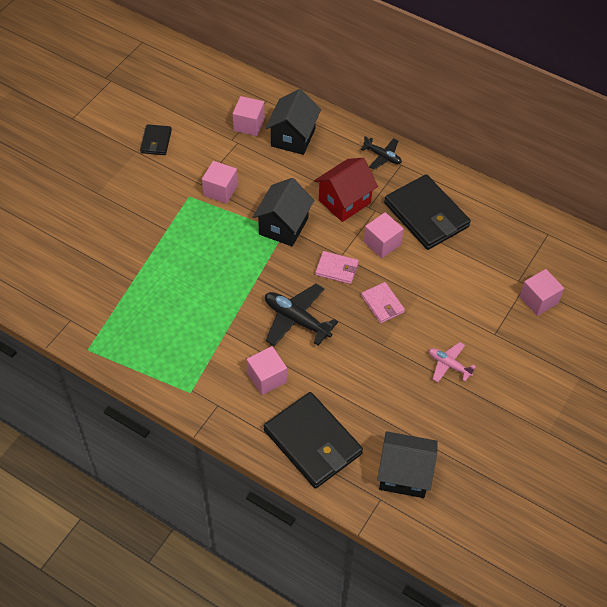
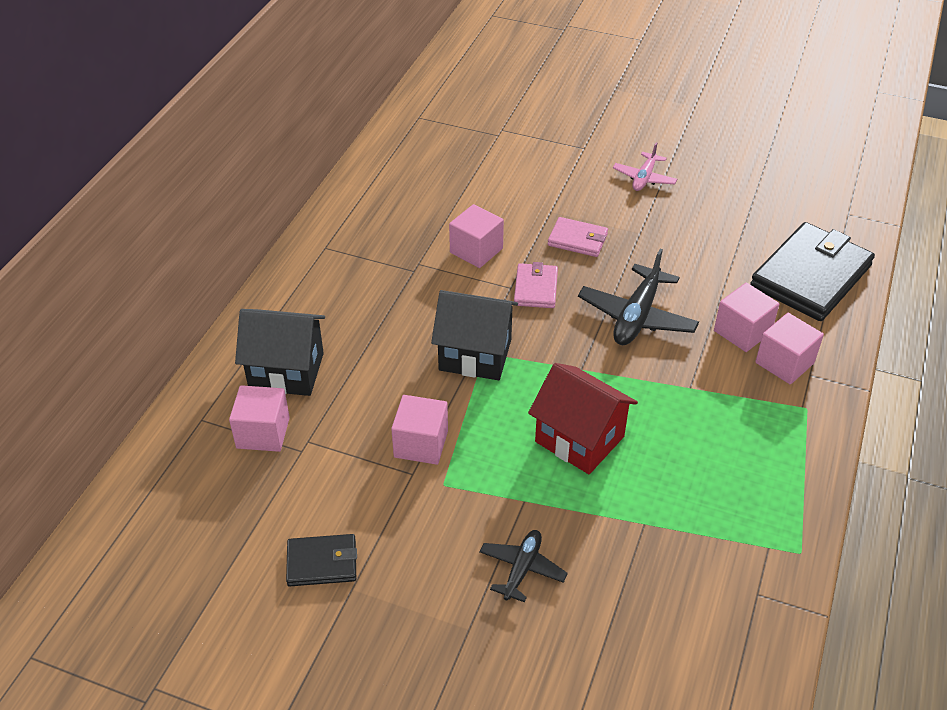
camera: 100 degrees left, 10 degrees down
red house [314,158,378,222] -> red house moved to [528,363,638,474]
black plane [361,136,402,170] -> black plane moved to [479,530,568,602]
pink wallet [361,282,405,323] -> pink wallet turned 60 degrees clockwise [548,217,608,257]
black house [377,431,438,498] -> none
black wallet [384,174,471,250] -> none
pink cube [520,269,564,316] -> pink cube moved to [755,313,824,384]

